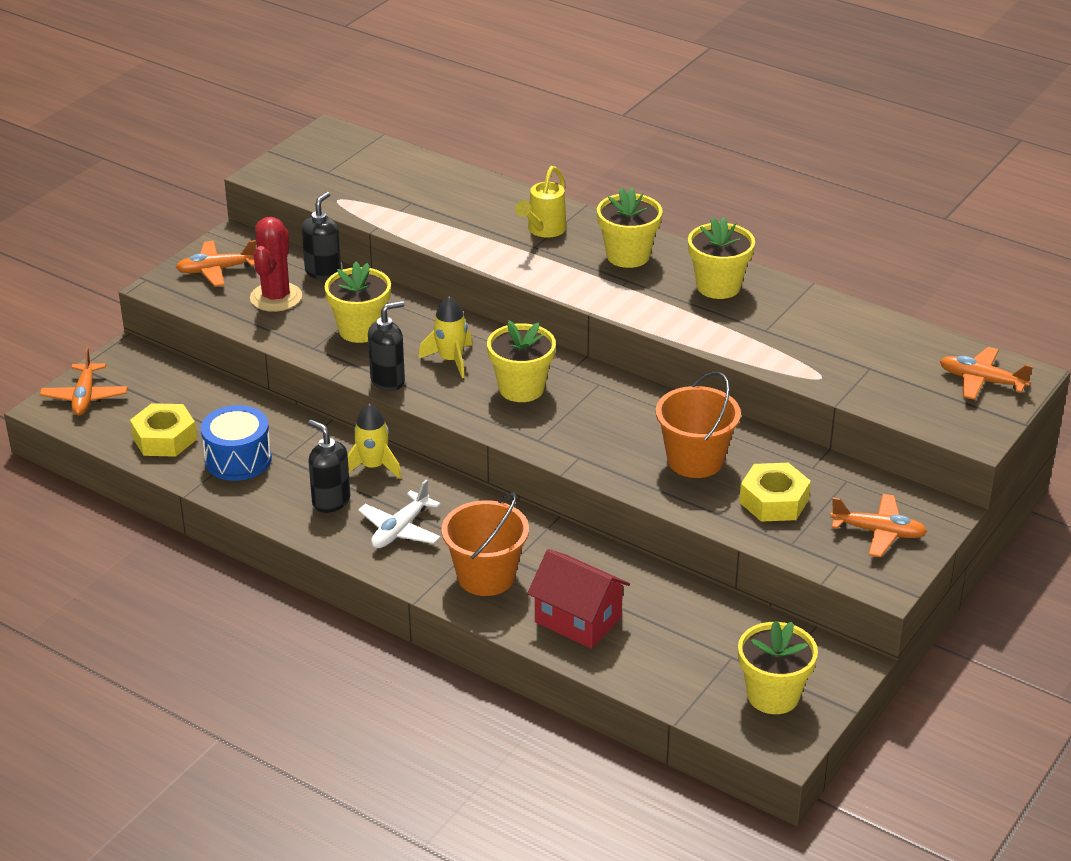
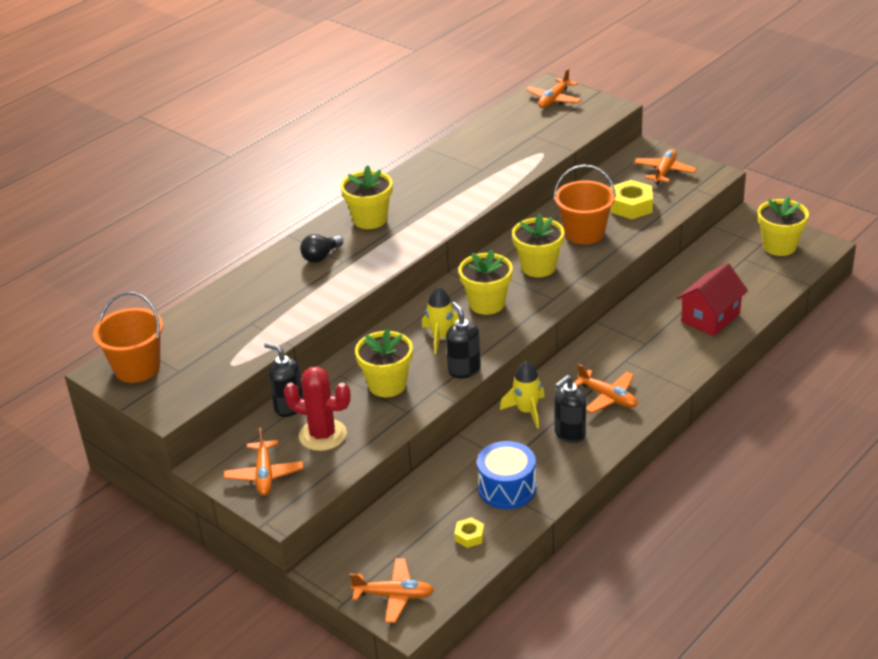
camera: 80 degrees left, 0 degrees up
yellow nut [130,403,197,457] -> yellow nut [454,517,484,548], size x0.53
white plane [358,480,441,548] -> orange plane [574,364,638,414]
orange bucket [442,492,529,596] -> orange bucket moved to [93,292,163,383]
yellow watering can [515,166,566,238] -> black light bulb [300,234,343,263]
yellow flower pot [688,217,755,299] -> yellow flower pot moved to [512,213,565,277]

